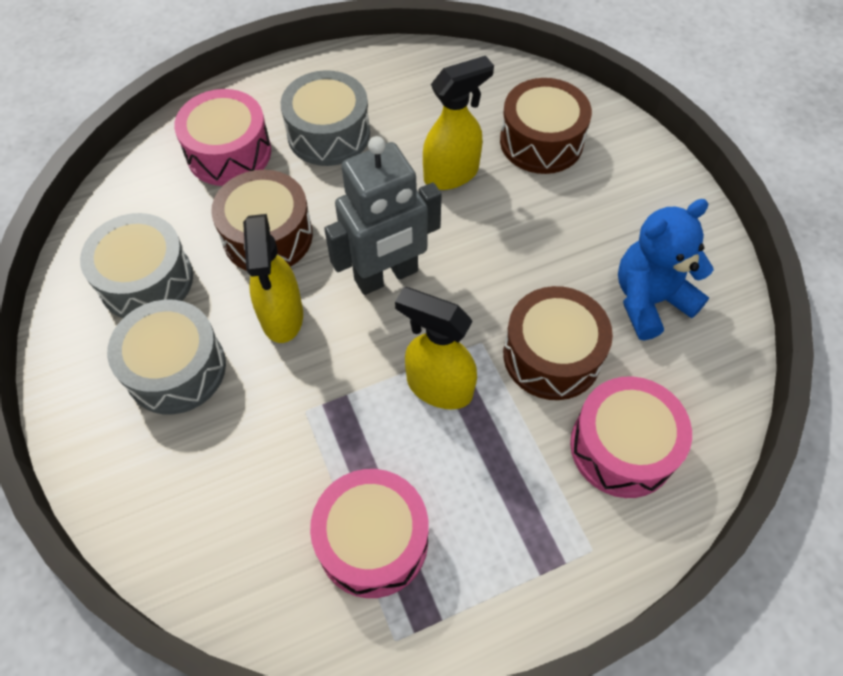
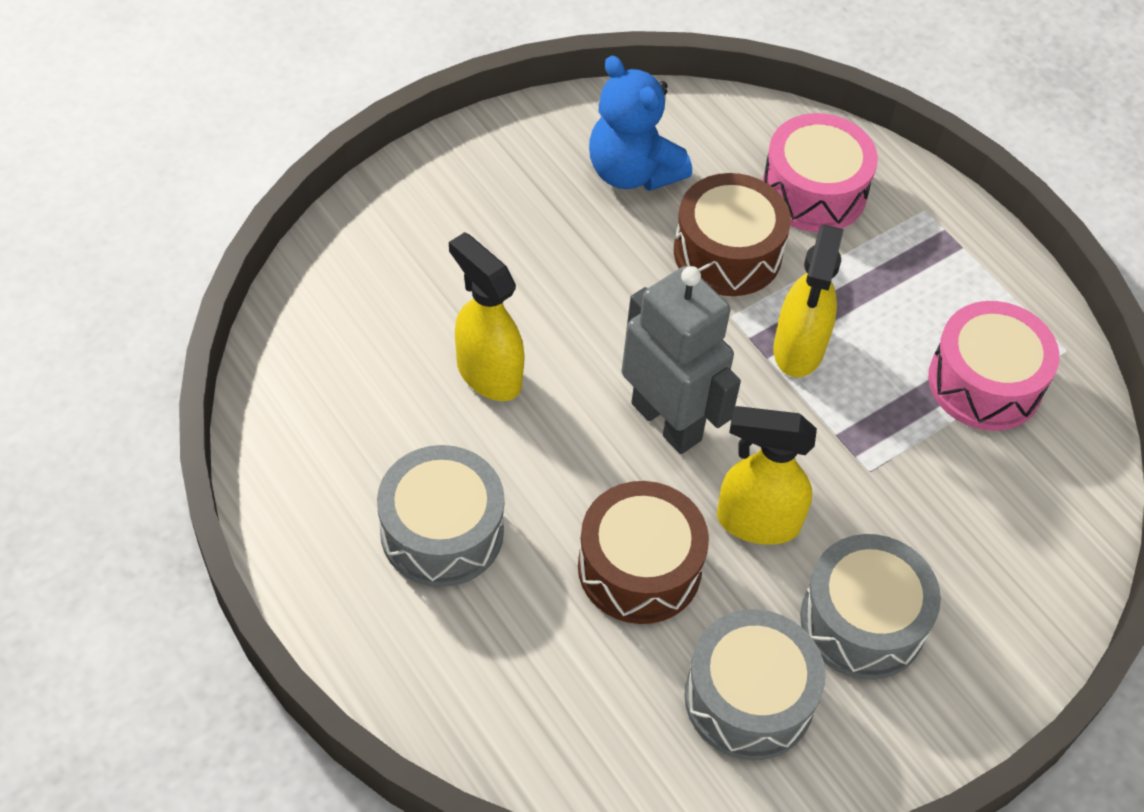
camera: 105 degrees left, 5 degrees down
pink drum [174,89,271,186] -> none
yellow spray bottle [243,214,303,343] -> yellow spray bottle turned 150 degrees counterclockwise [717,406,817,545]
brown drum [500,78,592,174] -> none

